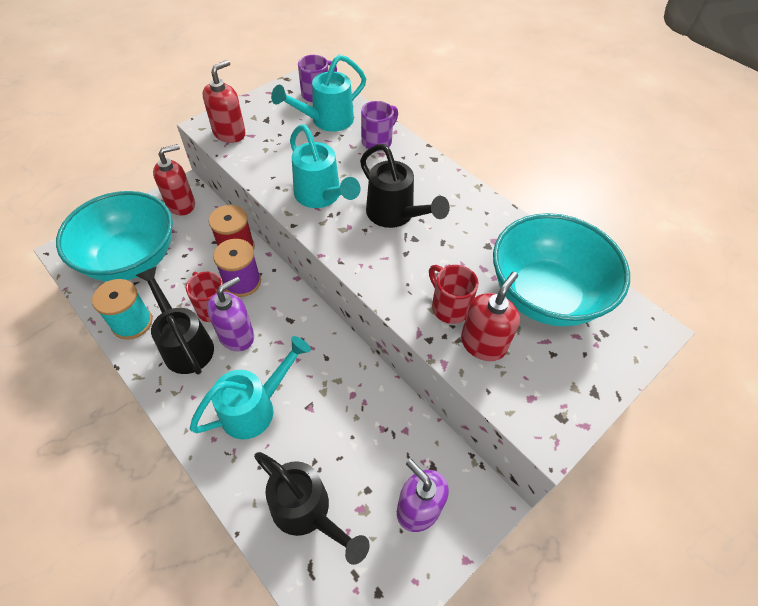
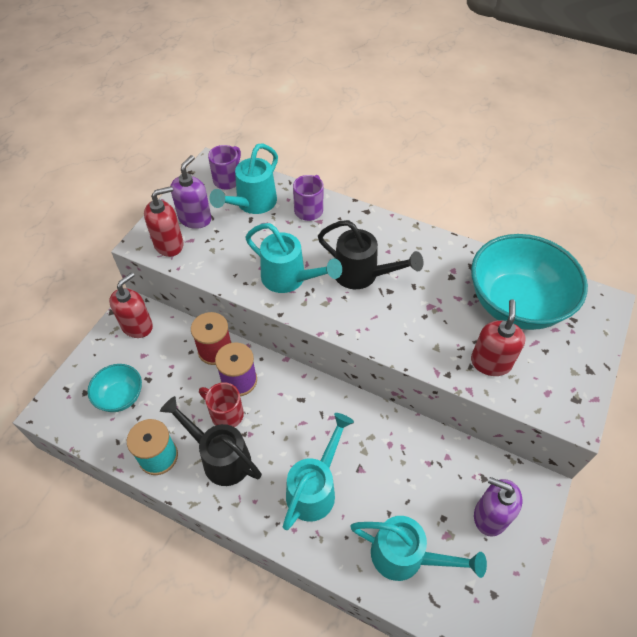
camera: 20 degrees left, 0 degrees up
turquoise bowl [56,191,173,282] -> turquoise bowl [87,364,142,412], size x0.49
red soap dispenser [202,60,246,143] -> red soap dispenser turned 45 degrees clockwise [144,186,184,257]
purple soap dispenser [207,277,254,351] -> purple soap dispenser moved to [171,155,211,229]
black watering can [254,452,369,565] -> turquoise watering can [350,516,487,581]
red mug [429,265,479,324] -> none

